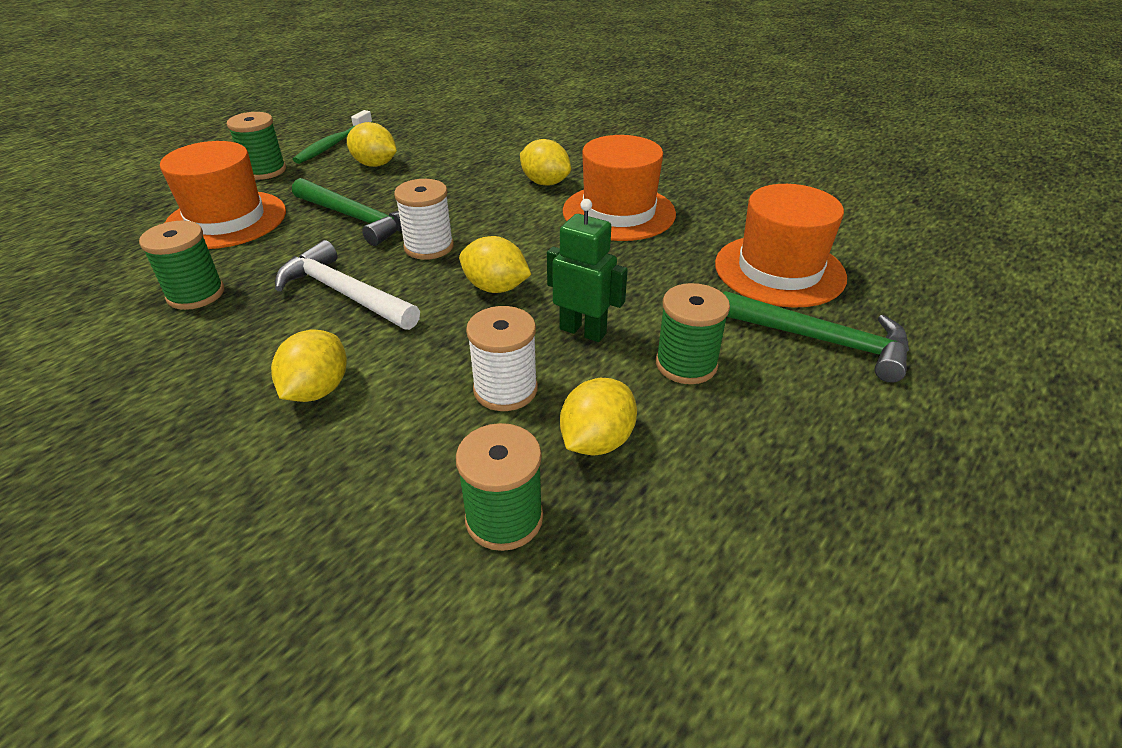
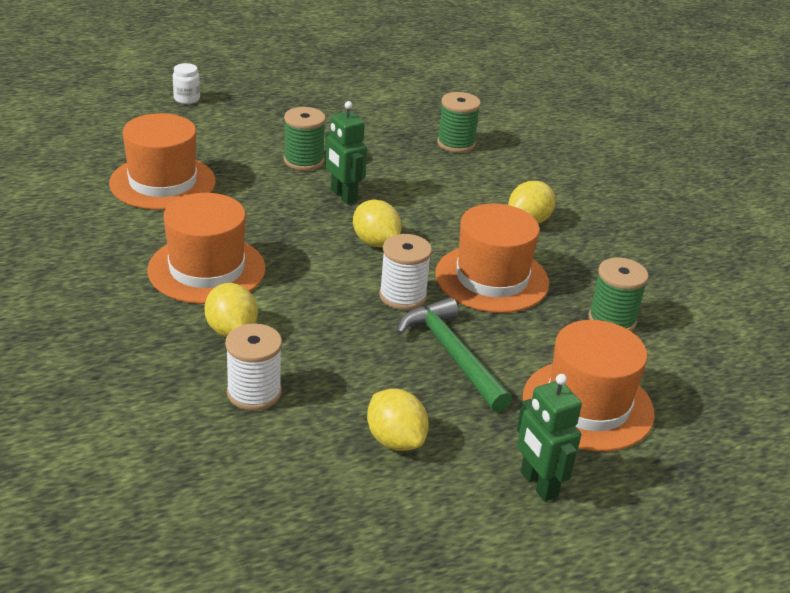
camera: 155 degrees left, 5 degrees down
green spool [227,112,286,180] -> green robot [517,374,582,501]
white hammer [275,240,420,330] -> orange hat [436,204,549,313]
green toothbrush [293,110,373,164] -> none
white spool [466,306,538,411] -> white spool moved to [225,323,282,411]
yellow lemon [560,378,637,455] -> none
green hammer [723,291,909,383] -> none
none -> white jar [173,63,200,104]

